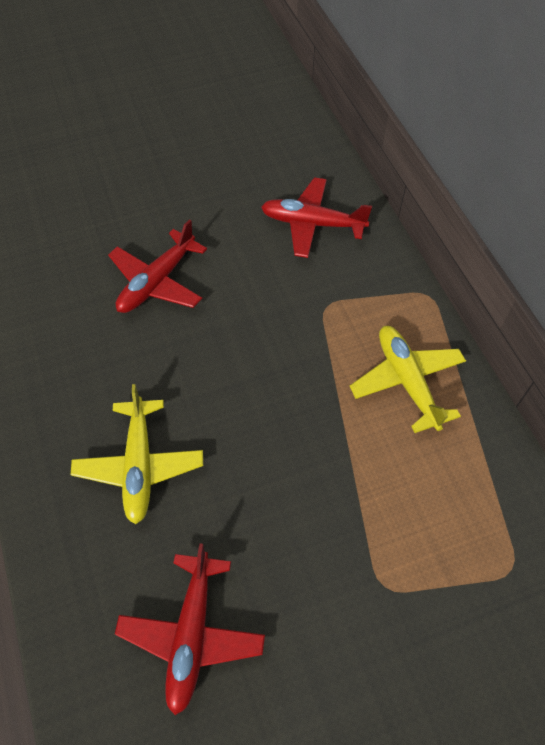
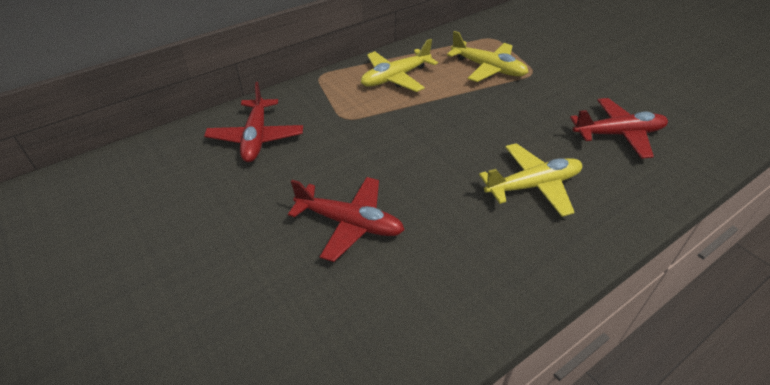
camera: 105 degrees left, 15 degrees down
none -> yellow plane [447,31,528,82]

